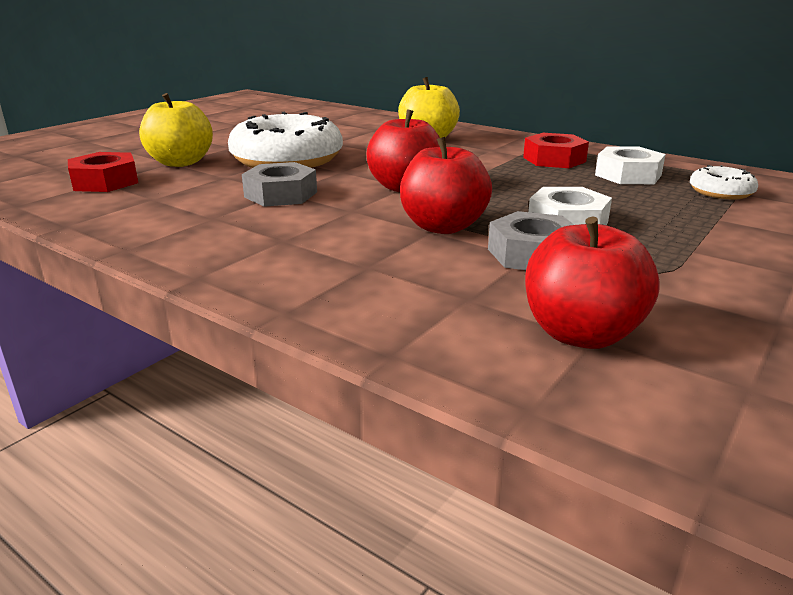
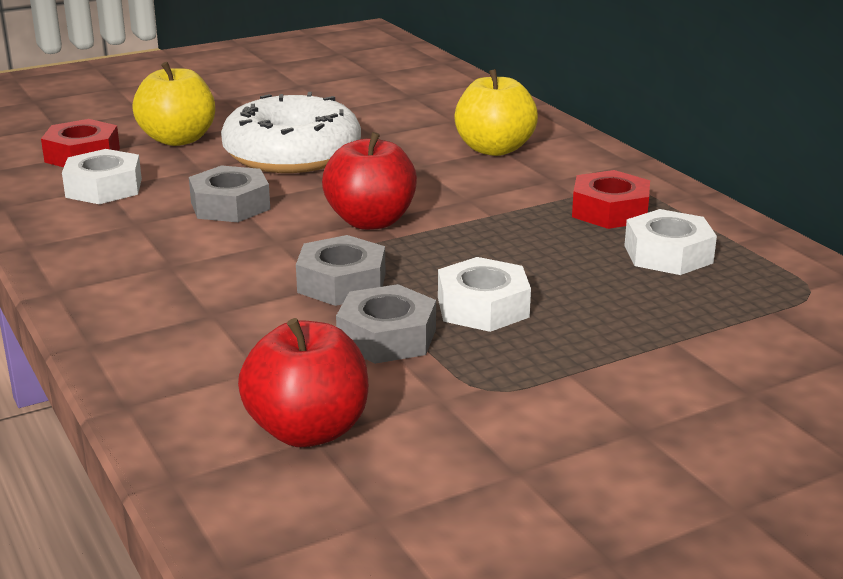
camera: 25 degrees right, 0 degrees up
red apple [400,137,492,234] -> grey nut [296,235,386,306]
white donut [690,165,758,199] -> none
none -> white nut [62,149,142,204]

